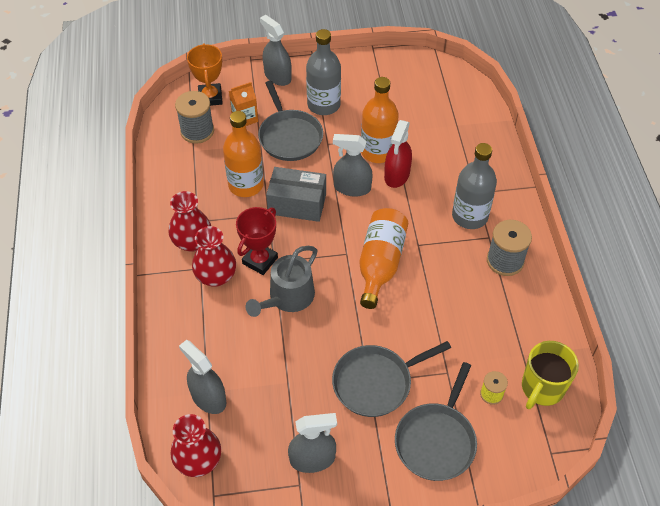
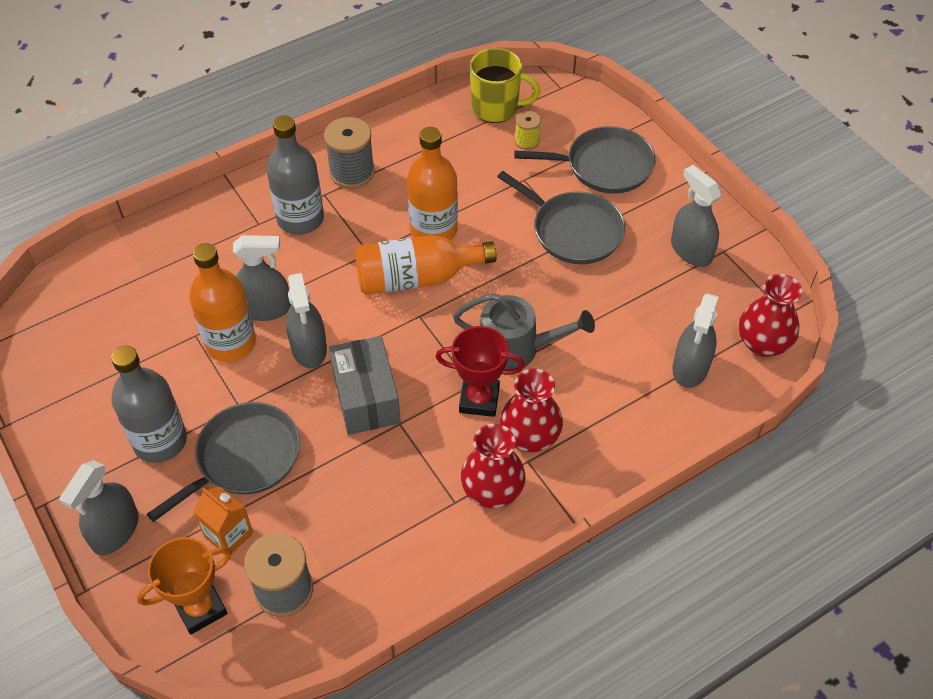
camera: 115 degrees left, 0 degrees up
orange bottle [223,111,264,197] -> orange bottle moved to [407,127,458,241]
red spray bottle [384,120,412,188] -> grey spray bottle [233,235,291,321]

